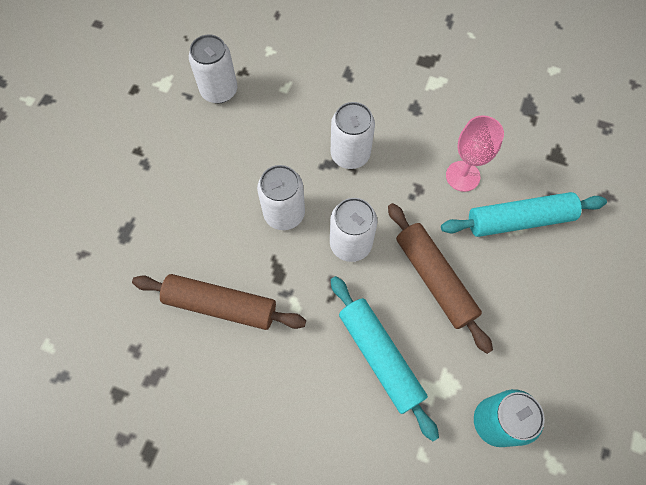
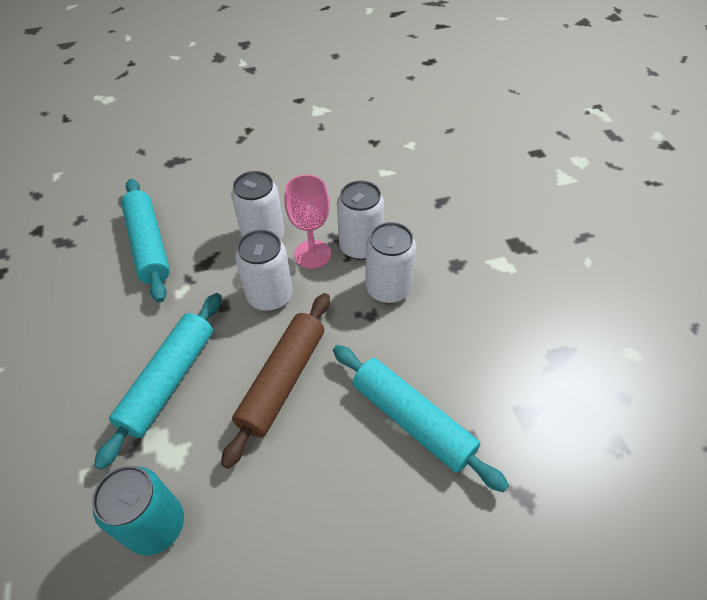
camera: 55 degrees right, 15 degrees down
brown rolling pin [132,274,306,330] -> turquoise rolling pin [121,179,170,303]
white can [189,34,237,103] -> white can moved to [366,222,417,303]
pink goblet [446,115,504,192] -> pink goblet moved to [285,175,331,269]

